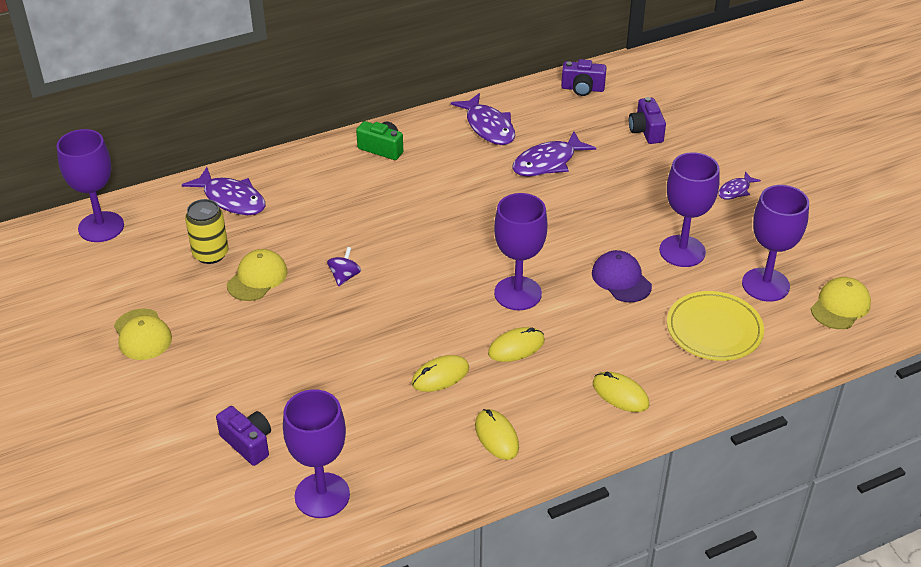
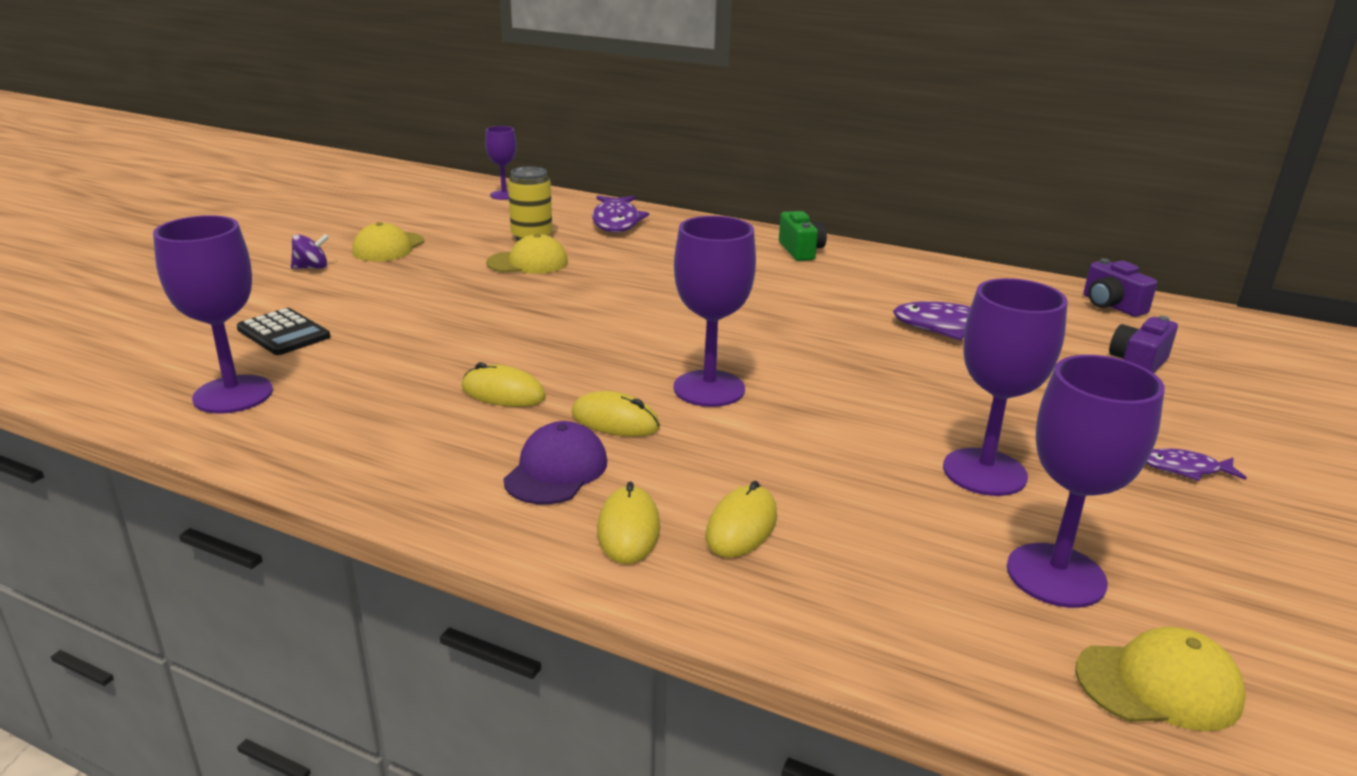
camera: 50 degrees right, 15 degrees down
purple goblet [57,129,124,242] -> purple goblet [485,126,517,200], size x0.60
purple camera [216,406,271,466] -> black calculator [237,308,330,355]
purple spinning top [327,247,361,286] -> purple spinning top moved to [291,234,329,269]
purple fish [451,93,515,145] -> none
yellow mouse [475,409,519,460] -> yellow mouse moved to [706,481,777,558]
purple cap [592,250,652,302] -> purple cap moved to [503,421,607,504]
yellow plate [667,291,764,361] -> none

